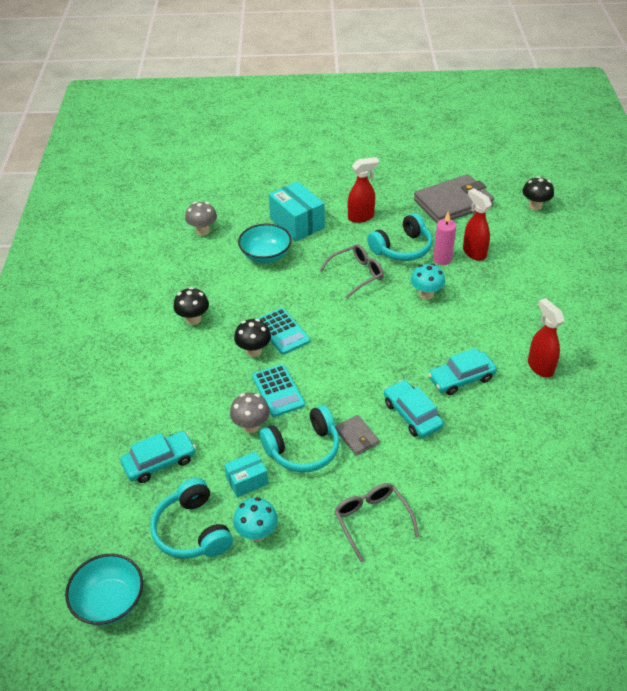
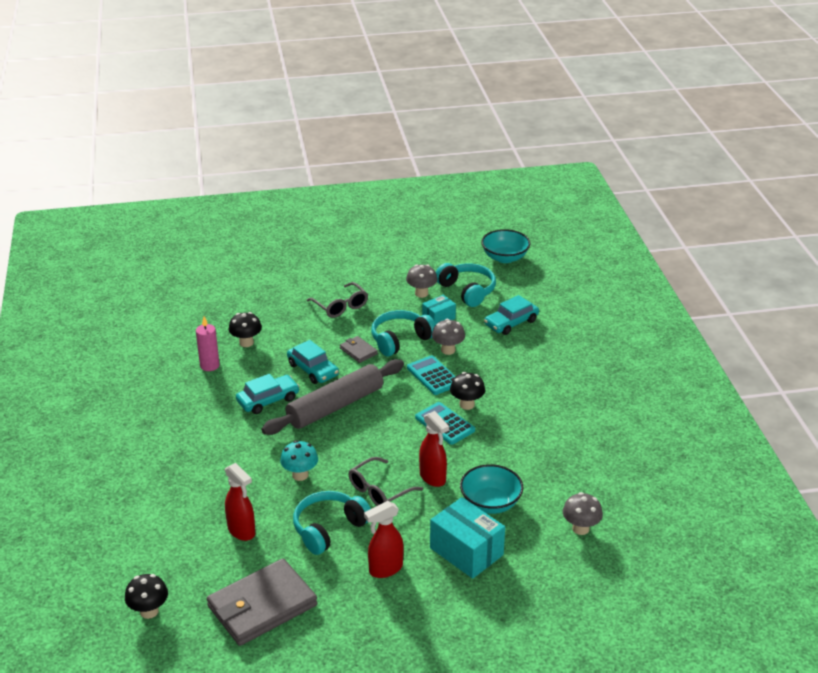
camera: 170 degrees right, 10 degrees down
black mushroom [173,287,209,325] -> black mushroom moved to [229,312,262,347]
turquoise mushroom [233,497,278,542] -> grey mushroom [406,264,437,298]
pink candle [433,212,456,265] -> pink candle moved to [196,317,220,371]
red spray bottle [528,298,565,378] -> red spray bottle moved to [419,411,449,487]
none -> grey rolling pin [261,359,404,435]

